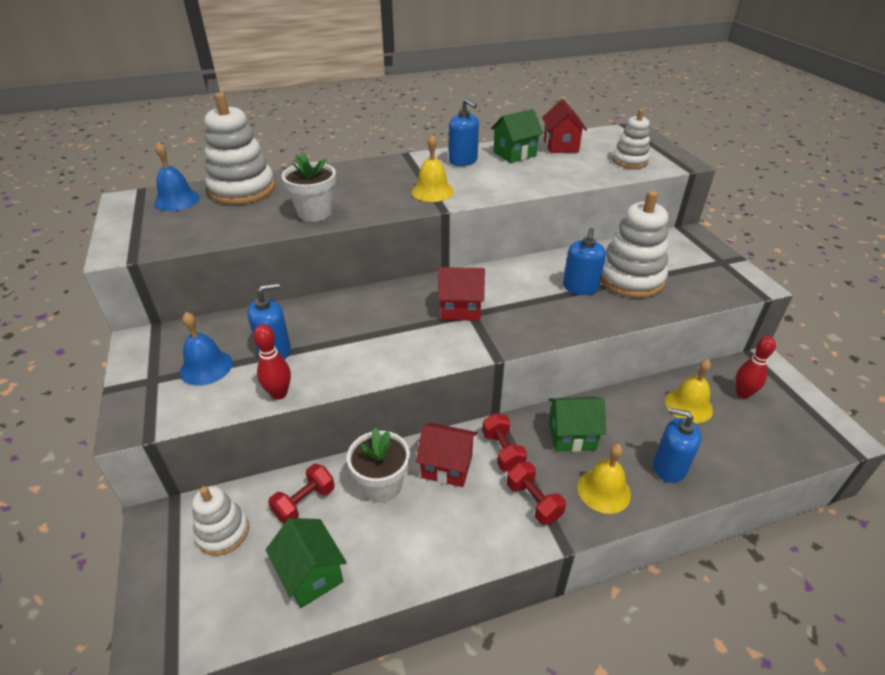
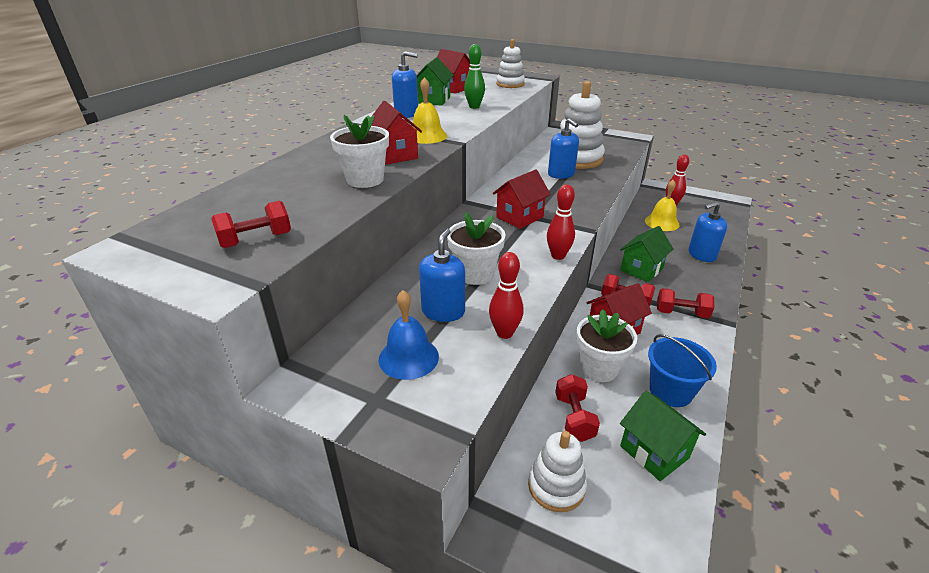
camera: 45 degrees left, 5 degrees down
blue bell [154,142,200,211] -> none
white stacking toy [204,92,275,205] -> none
green house [266,518,347,608] -> green house turned 45 degrees clockwise [620,391,706,481]
yellow bell [578,444,631,514] -> none
none -> red dumbbell [211,201,291,248]
none -> red house [371,101,422,165]
none -> white flower pot [447,212,506,285]
none -> green bowling pin [464,44,485,109]
none -> red bowling pin [547,184,575,260]
none -> blue bucket [648,334,717,407]

